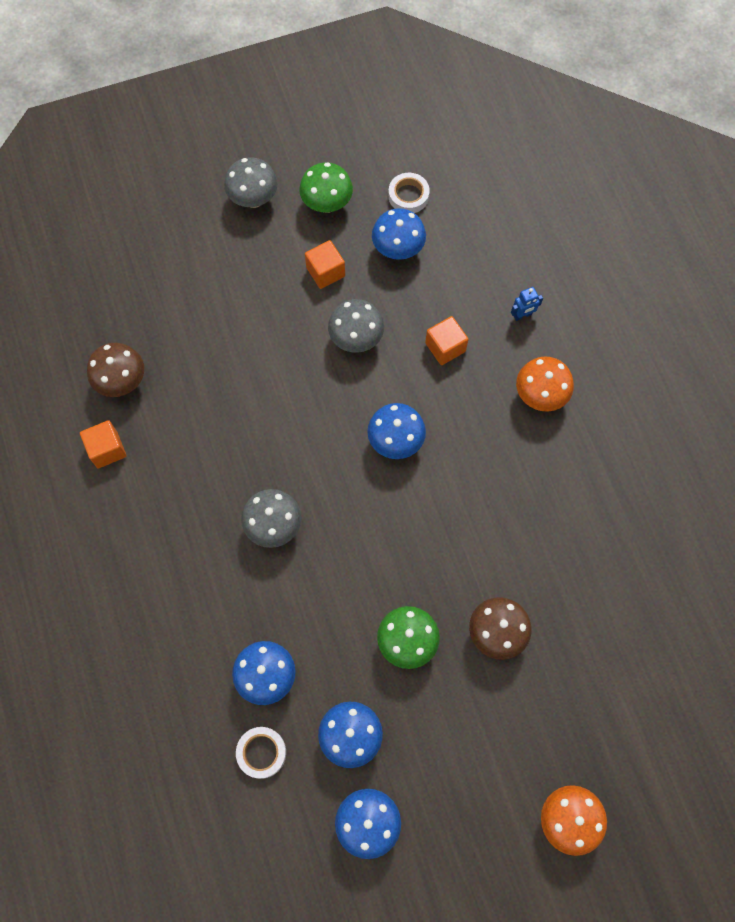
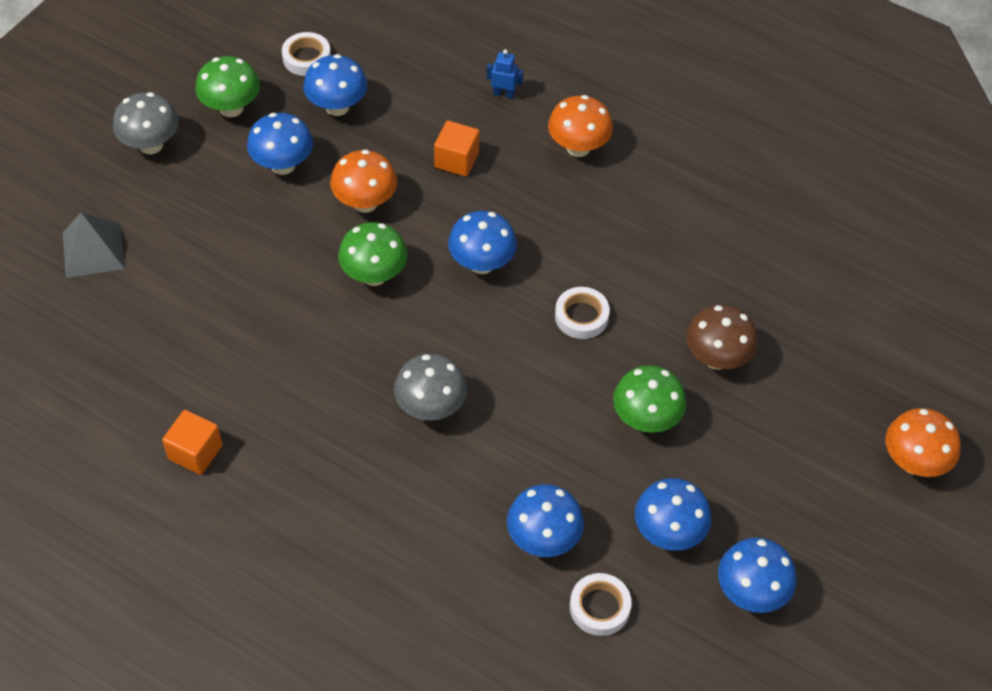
camera: 40 degrees left, 15 degrees down
brown mushroom [87,343,144,397] -> none
orange cube [305,240,345,289] -> blue mushroom [247,113,313,175]
grey mushroom [328,299,384,353] -> orange mushroom [330,150,397,213]
blue robot [511,287,543,321] -> blue robot turned 105 degrees counterclockwise [487,49,523,99]
none -> grey pyramid [63,212,125,278]
none -> green mushroom [338,222,408,286]
none -> white tape [555,287,610,339]

